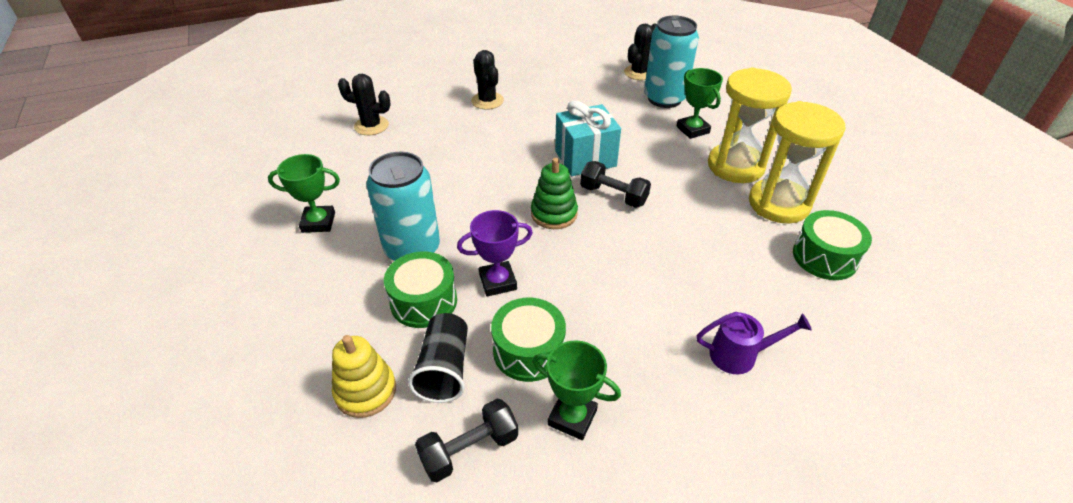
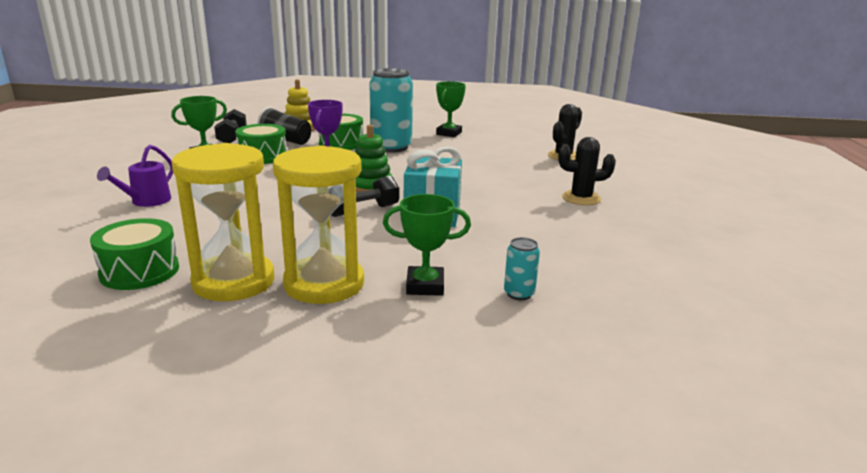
camera: 115 degrees right, 20 degrees down
black cactus [624,24,657,80] -> none
turquoise can [644,16,699,108] -> turquoise can [504,237,540,300], size x0.45

